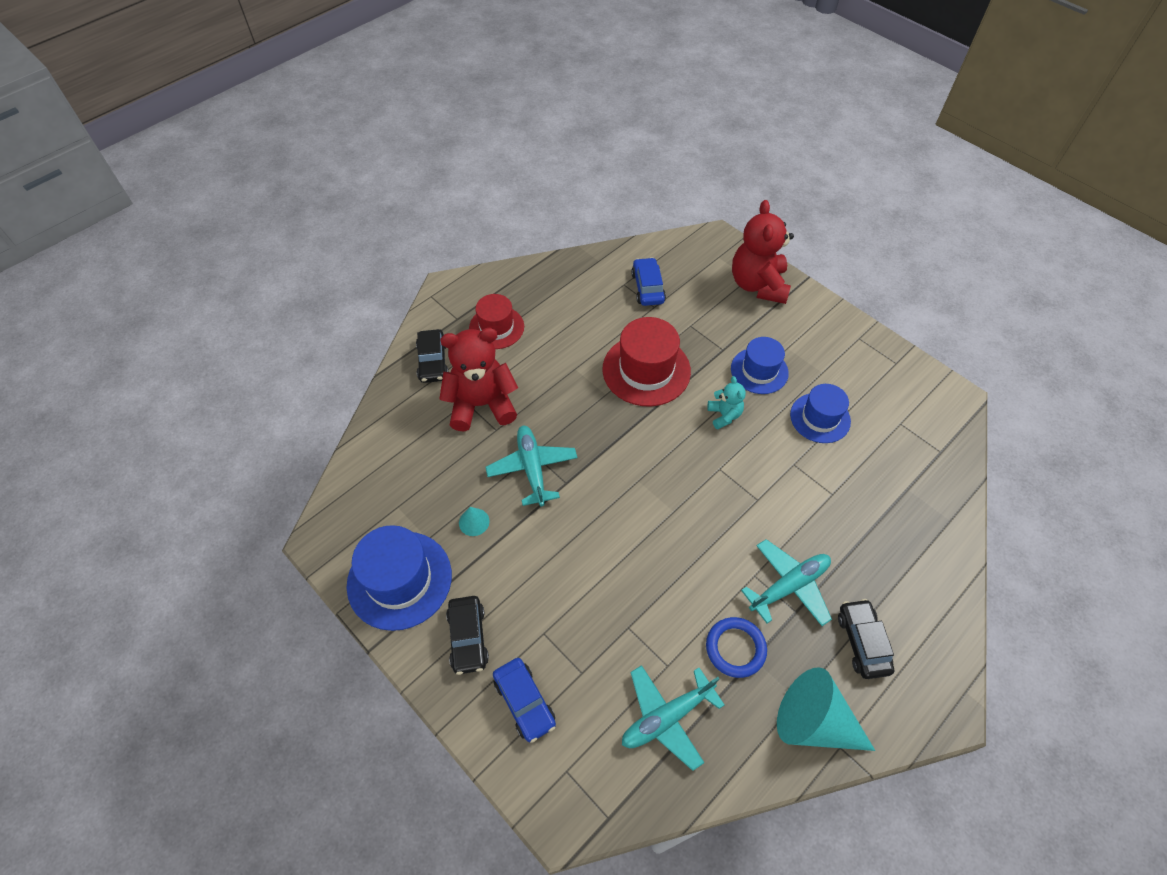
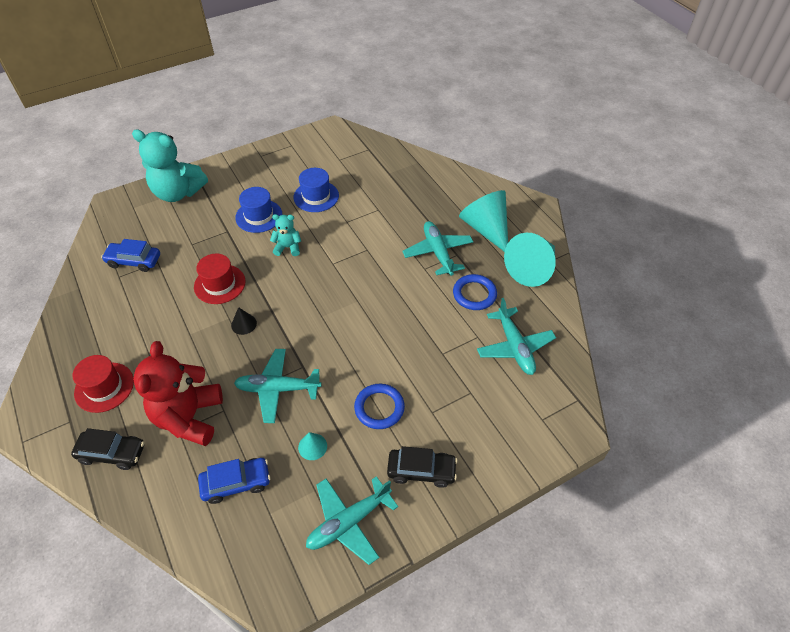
camera: 75 degrees left, 5 degrees down
blue hat [347,525,452,631] -> turquoise plane [306,476,398,565]
blue car [493,658,556,743] -> blue car moved to [198,458,271,504]
red hat [602,317,691,407] -> red hat [194,253,246,304], size x0.65
red teddy bear [732,200,794,304] -> turquoise teddy bear [132,129,208,202]
black car [838,599,894,679] -> turquoise cone [459,190,508,252]
none -> black cone [231,307,257,335]
none -> blue ring [354,384,405,429]

